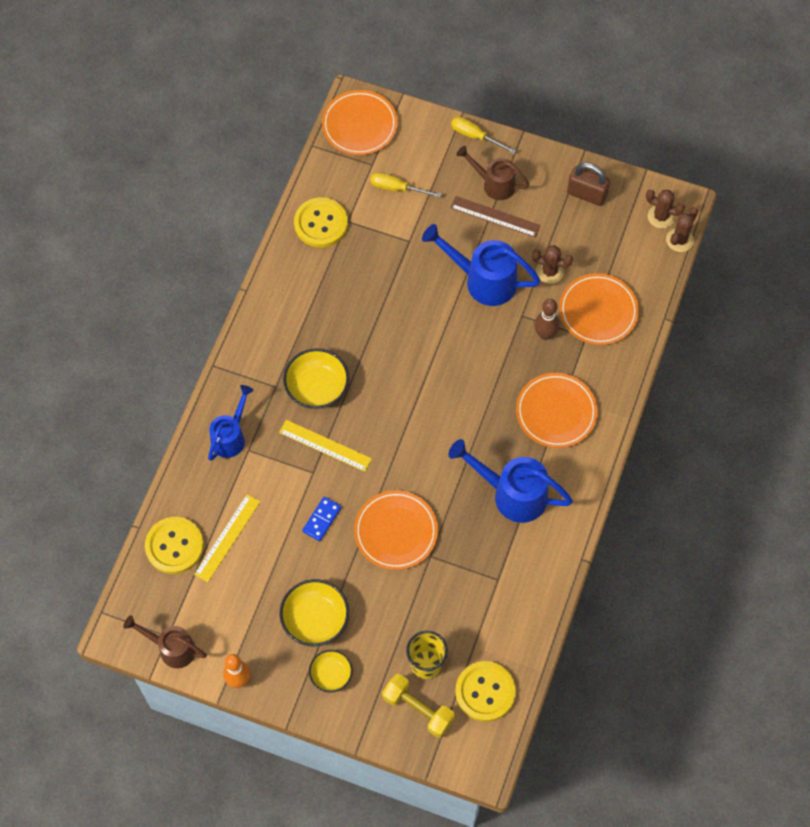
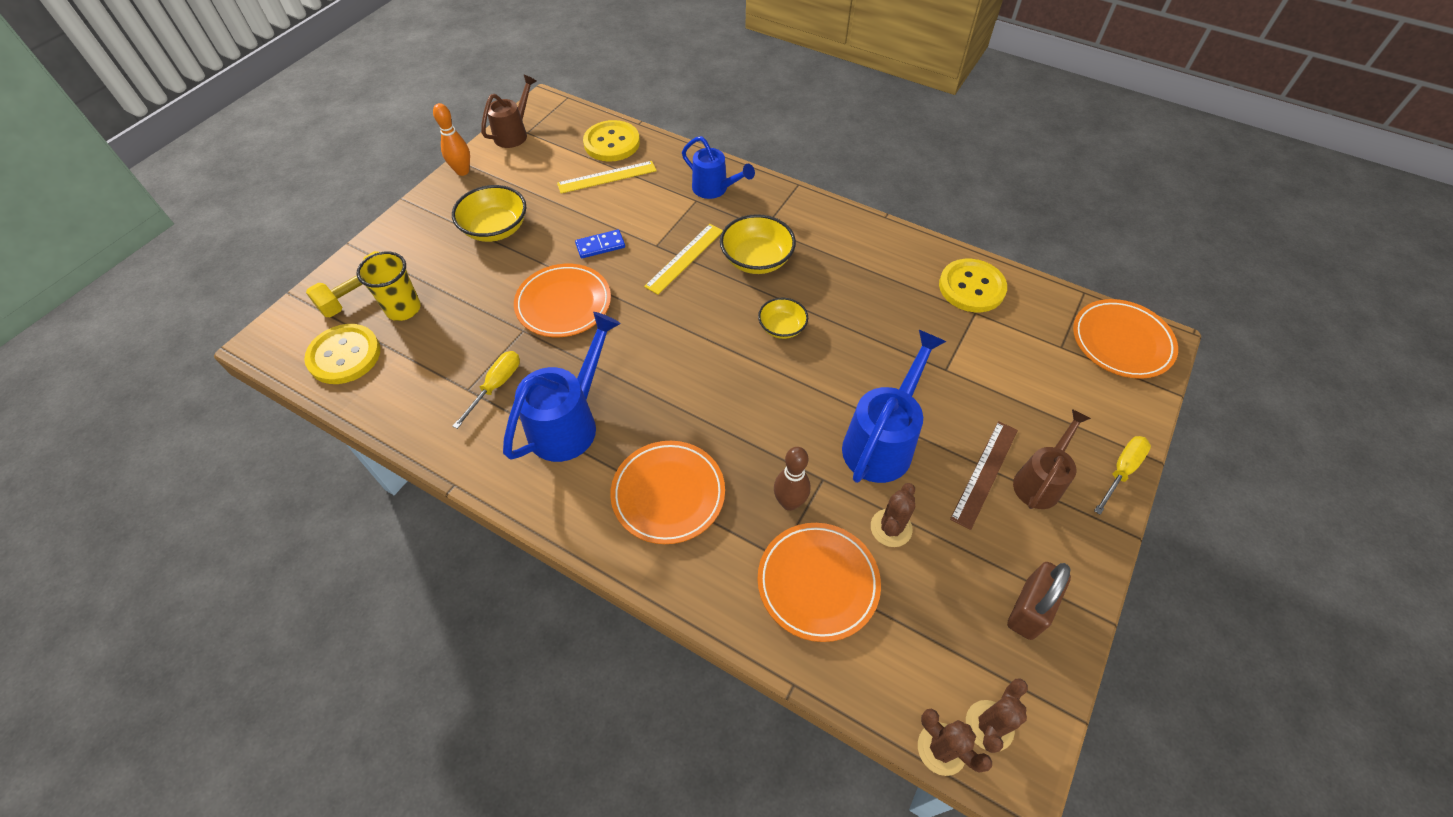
camera: 100 degrees right, 10 degrees down
yellow ruler [194,494,260,582] -> yellow ruler turned 60 degrees counterclockwise [557,161,657,194]
blue domino [302,497,341,541] -> blue domino turned 60 degrees counterclockwise [575,230,625,258]
yellow bowl [309,650,353,693] -> yellow bowl moved to [758,298,808,339]
yellow screwdriver [370,172,442,198] -> yellow screwdriver moved to [452,351,520,429]

